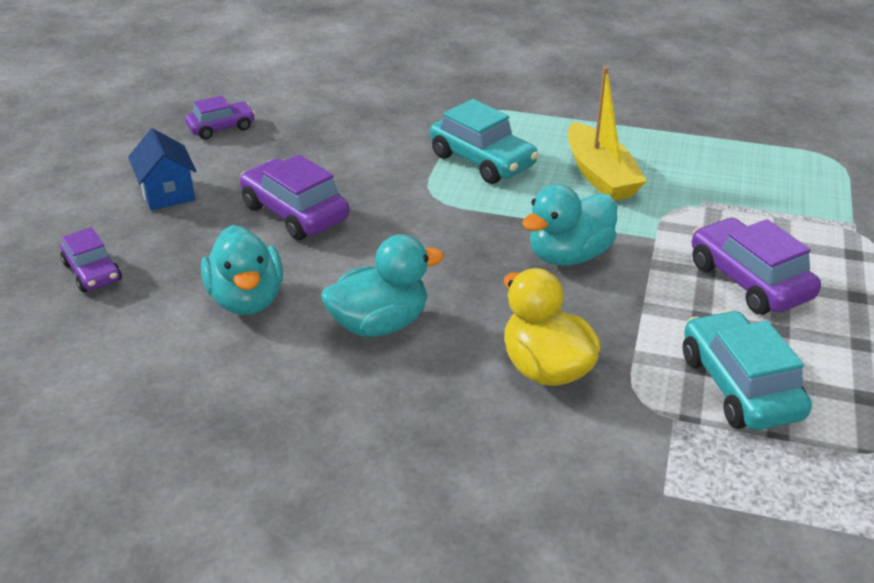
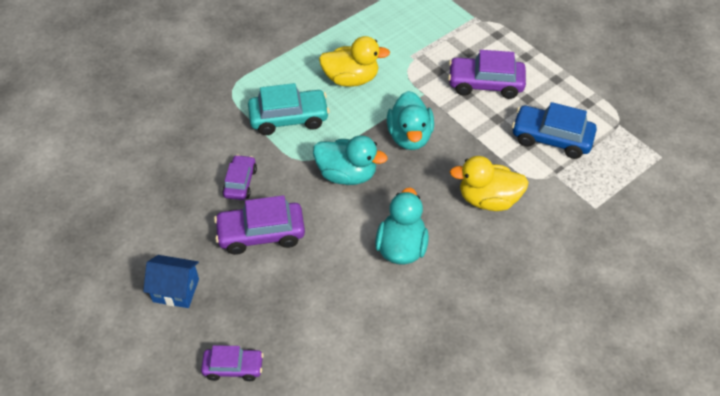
camera: 55 degrees left, 15 degrees up
purple car [185,96,255,139] -> purple car moved to [222,155,257,200]
turquoise duck [201,225,283,315] -> turquoise duck moved to [313,135,388,185]
yellow boat [568,66,647,201] -> yellow duck [319,36,390,87]
turquoise car [683,310,812,430] -> blue car [512,102,597,159]

